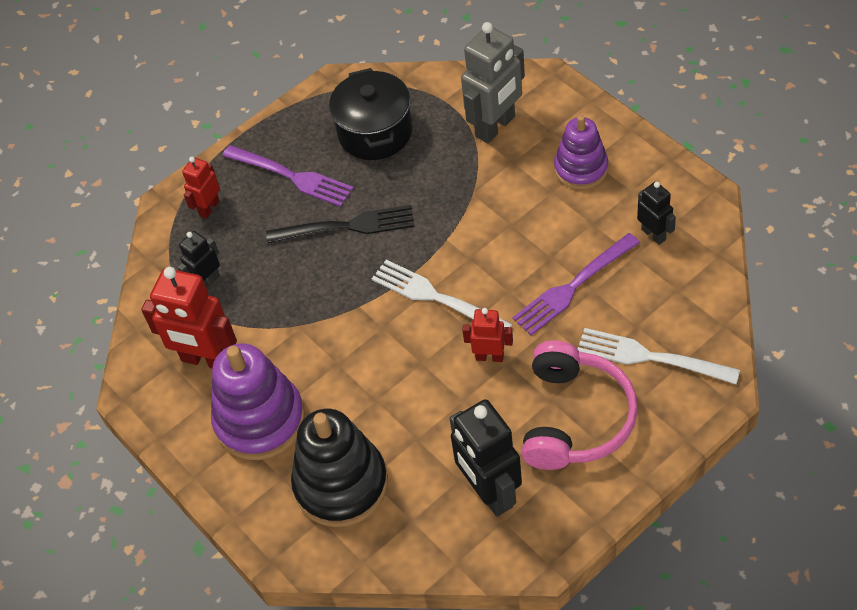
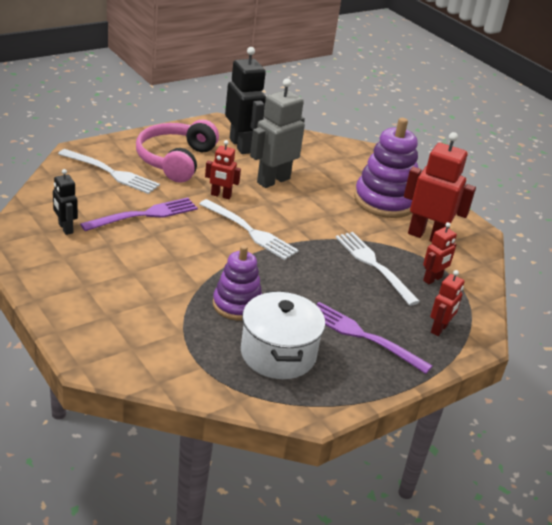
camera: 175 degrees right, 20 degrees down
black robot [178,231,220,288] -> red robot [423,222,457,285]
black fork [266,205,414,243] -> none
black stacking toy [291,409,388,527] -> none
black pot [329,68,412,160] -> white pot [241,291,325,379]
grey robot [461,22,525,143] -> grey robot moved to [250,78,305,188]
purple stacking toy [554,115,608,189] -> purple stacking toy moved to [213,245,262,321]
none -> white fork [335,232,420,306]

